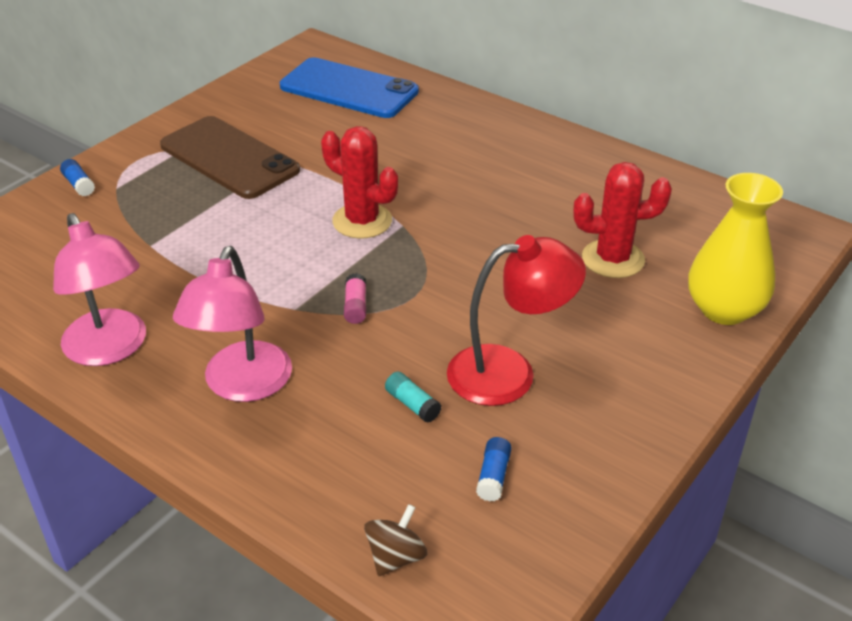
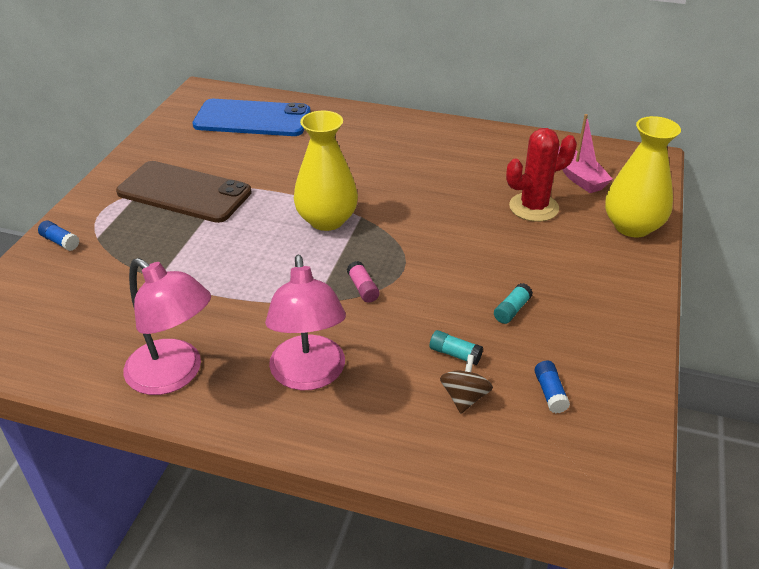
camera: 20 degrees left, 0 degrees up
red cactus [321,126,398,239] -> yellow vase [294,111,358,231]
brown spinning top [364,504,427,576] -> brown spinning top moved to [440,354,493,414]
red lamp [447,235,586,406] -> turquoise glue stick [494,283,533,324]
none -> pink boat [558,114,613,193]

